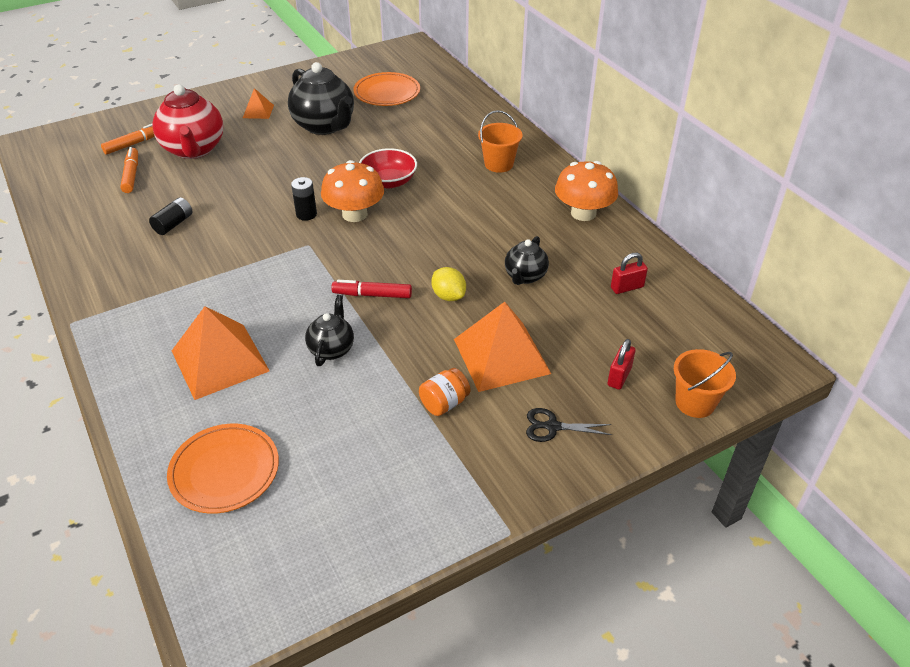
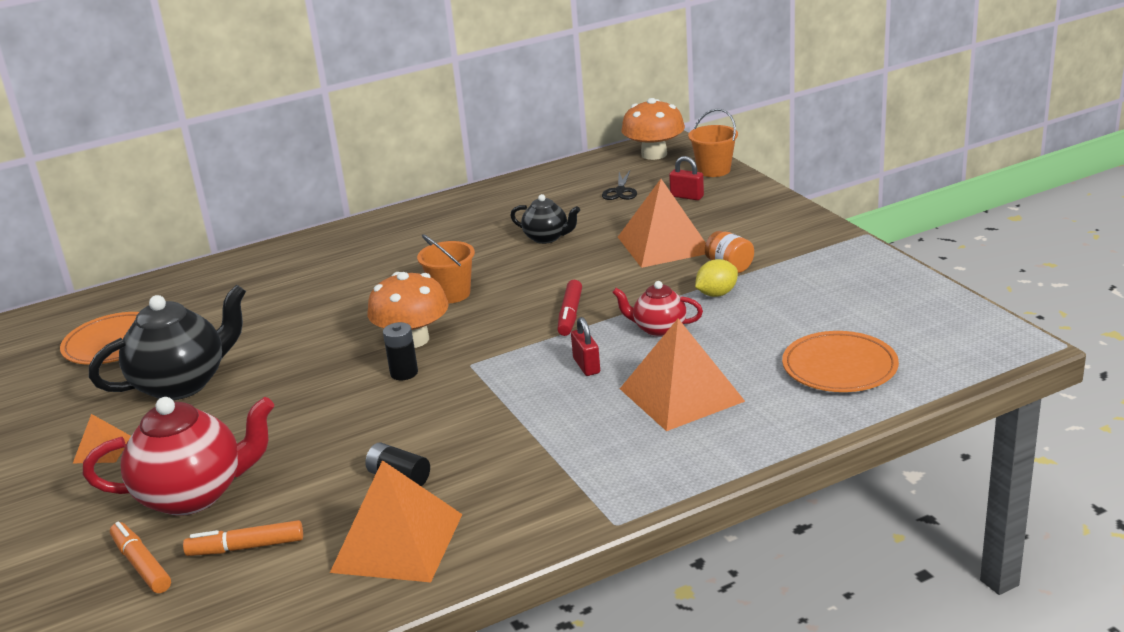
camera: 85 degrees left, 15 degrees down
black teapot [305,295,354,366] -> red teapot [612,281,703,337]
red bowl [359,148,417,188] -> none
yellow lemon [431,267,466,301] -> yellow lemon moved to [695,259,738,297]
orange bucket [478,110,522,173] -> orange bucket moved to [417,234,475,303]
black scissors [526,408,612,442] -> black scissors moved to [602,171,637,200]
orange mushroom [555,161,618,221] -> orange mushroom moved to [621,98,685,160]
red padlock [611,253,648,294] -> red padlock moved to [571,317,600,376]
none -> orange pyramid [330,460,463,582]

